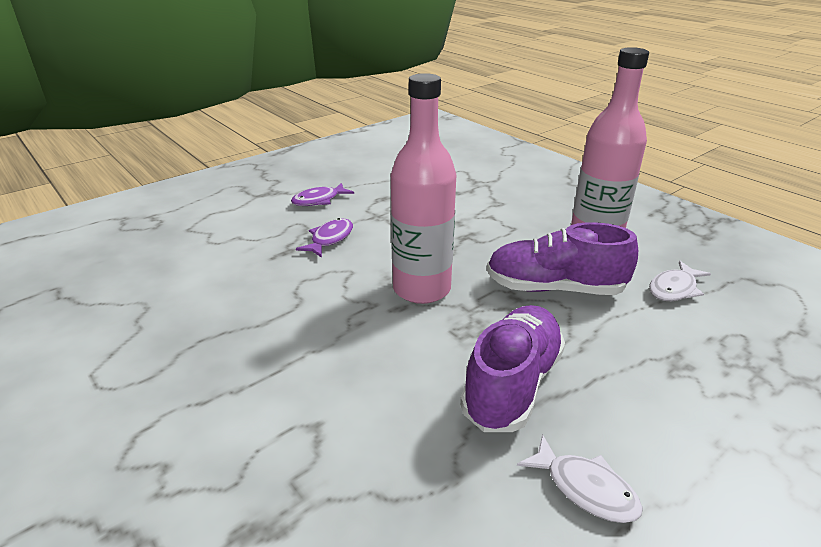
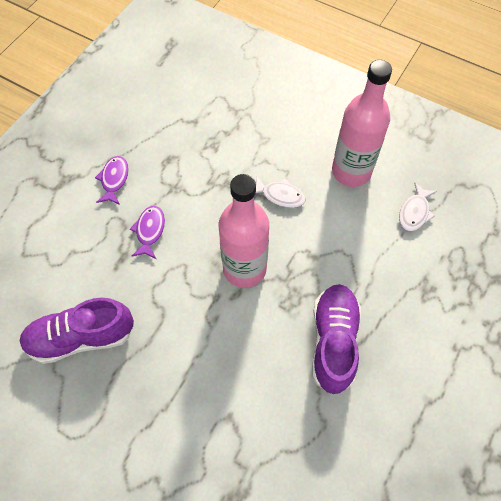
camera: 20 degrees left, 30 degrees up
purple fish [291,183,354,206] -> purple fish turned 150 degrees clockwise [95,156,129,205]
purple shoe [487,222,638,295] -> purple shoe moved to [19,298,134,364]
white fish [517,434,643,523] -> white fish moved to [256,176,306,208]

